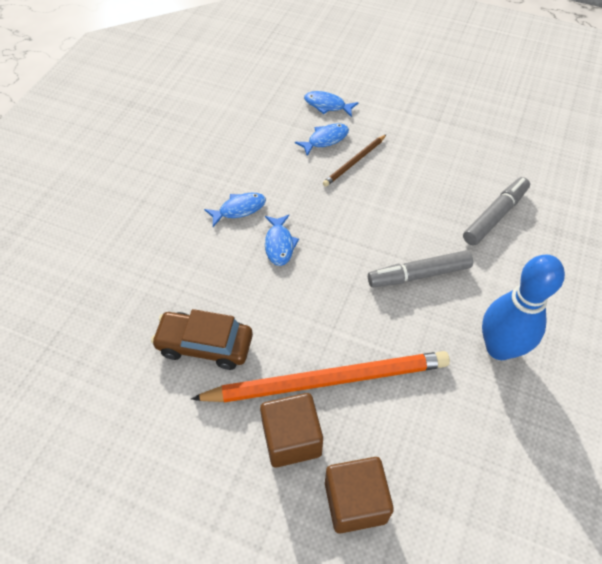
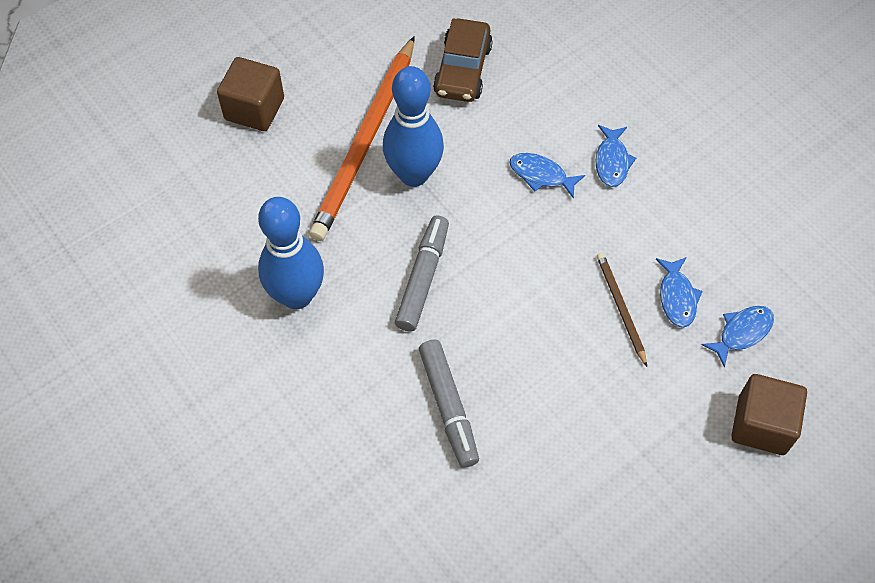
camera: 120 degrees right, 5 degrees up
brown car [151,309,253,370] -> brown car turned 150 degrees clockwise [433,18,493,102]
brown cube [260,393,323,467] -> brown cube moved to [731,374,807,455]
none -> blue bowling pin [383,66,444,187]

